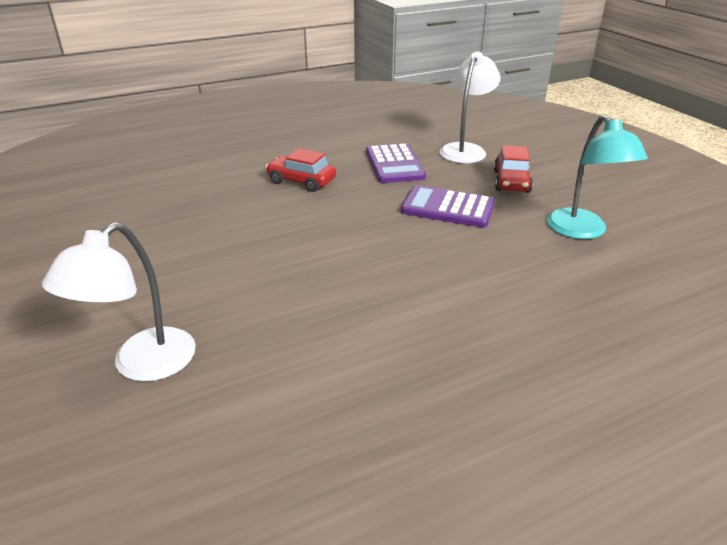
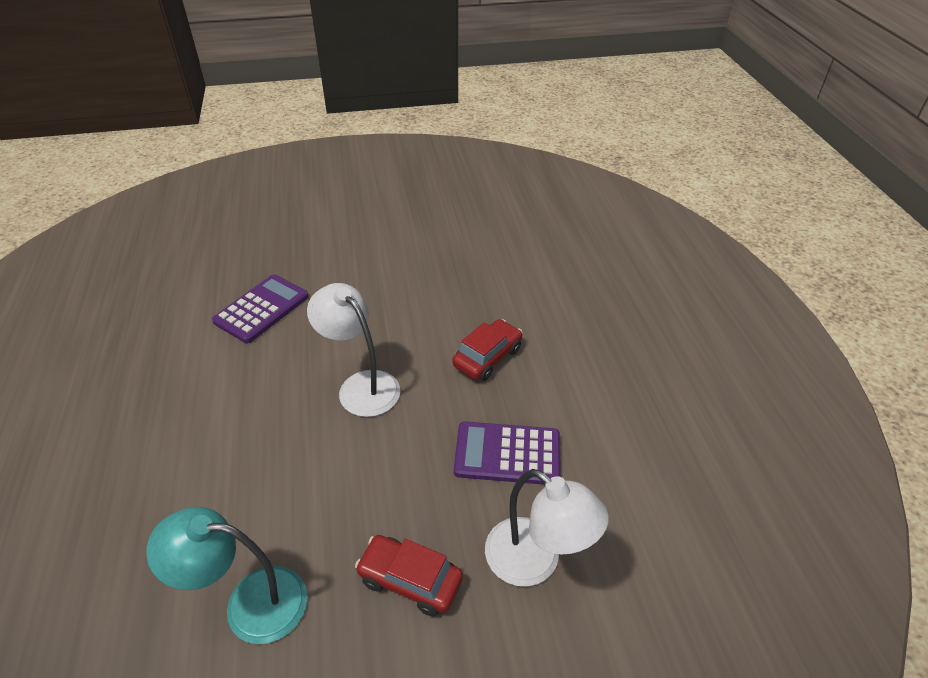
camera: 105 degrees right, 10 degrees up
white lamp [42,222,196,382] -> white lamp moved to [307,283,400,417]
purple calculator [401,185,495,228] -> purple calculator moved to [212,274,309,343]

